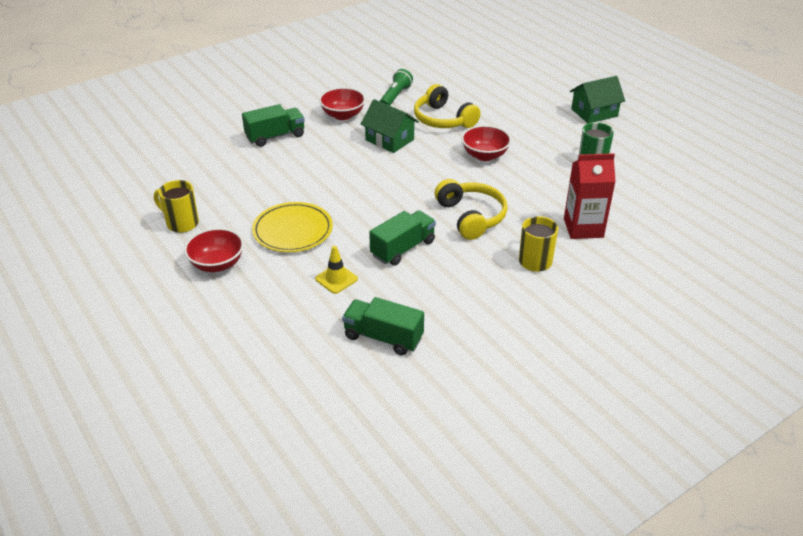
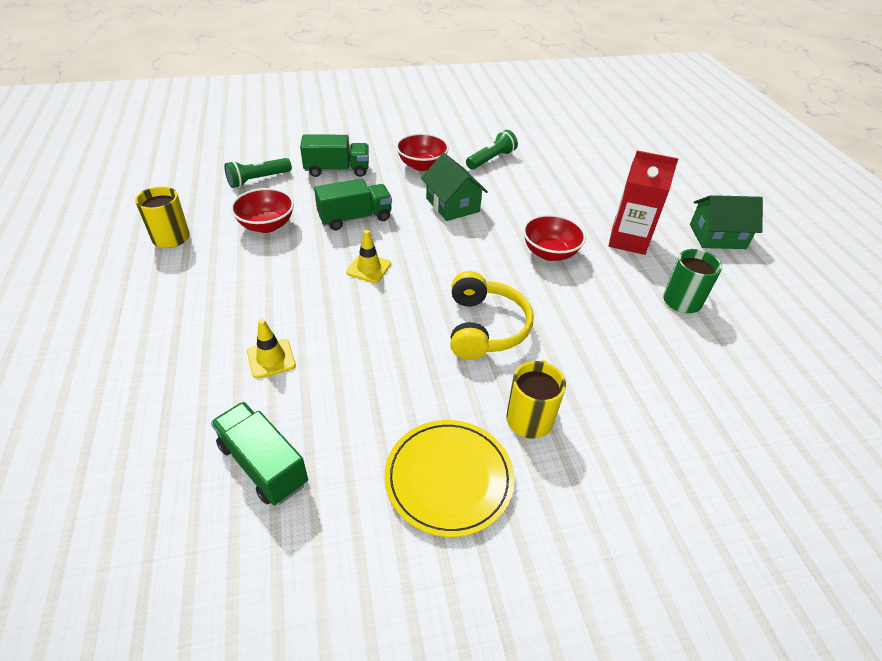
camera: 20 degrees right, 5 degrees up
red bowl [184,228,244,272] -> red bowl moved to [231,188,294,233]
yellow plate [252,202,333,252] -> yellow plate moved to [384,420,515,537]
green truck [369,211,436,266] -> green truck moved to [314,178,392,230]
yellow headphones [414,84,481,128] -> none
red carton [564,153,616,239] -> red carton moved to [609,150,679,255]
none -> green flashlight [224,158,292,188]
none -> yellow traffic cone [346,230,391,283]

